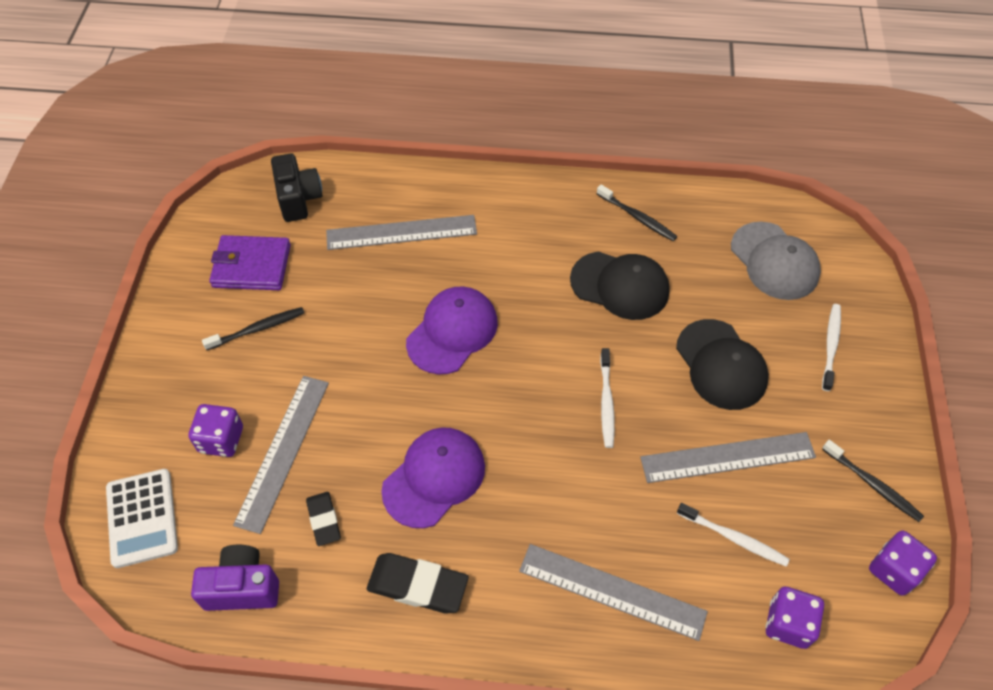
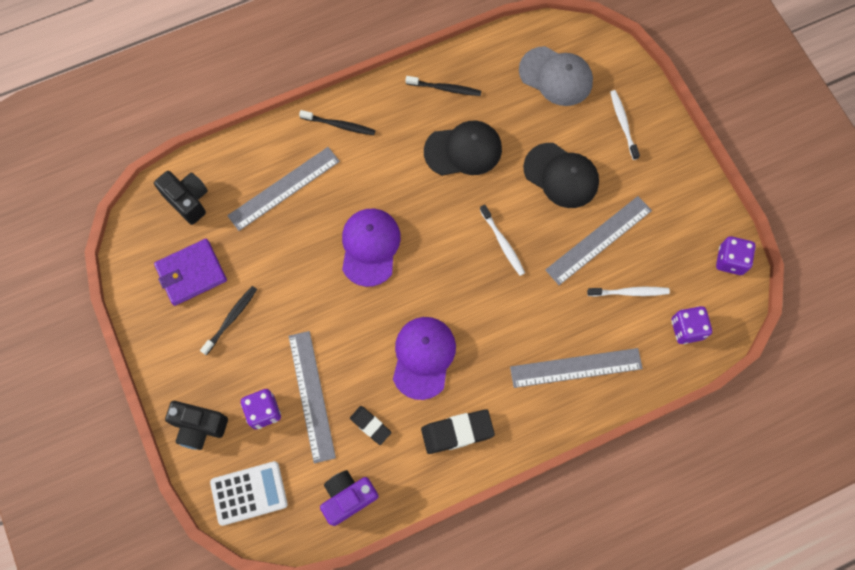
camera: 30 degrees left, 15 degrees up
white calculator [106,469,178,568] -> white calculator turned 60 degrees counterclockwise [210,461,288,526]
black toothbrush [822,440,924,522] -> black toothbrush moved to [299,110,375,135]
none -> black camera [165,401,228,450]

